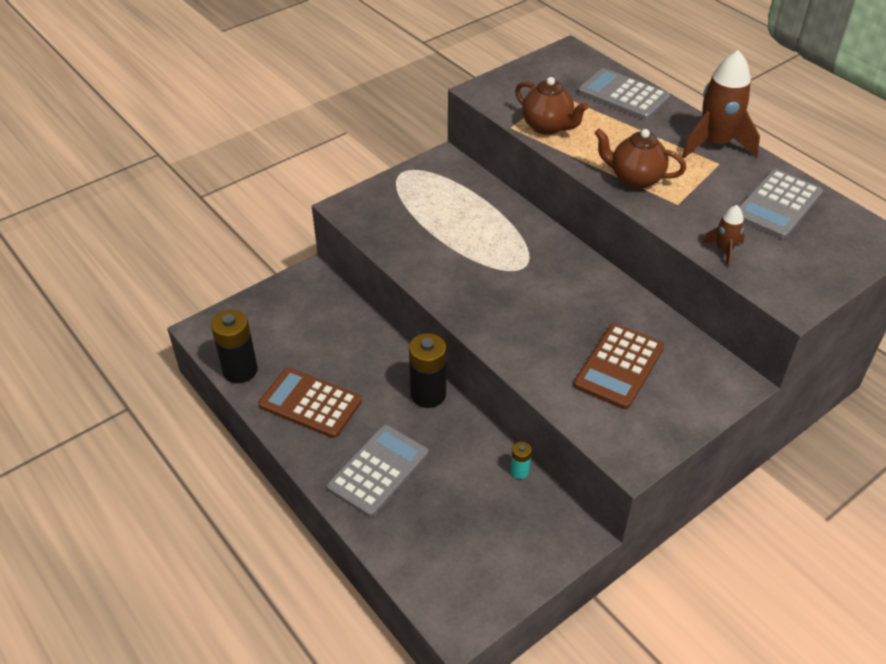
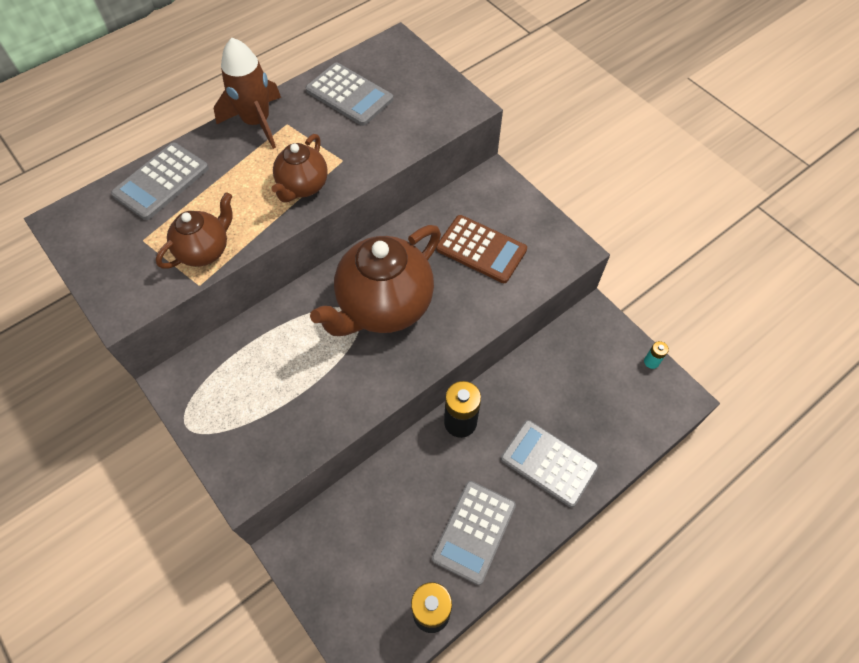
camera: 90 degrees left, 15 degrees up
brown calculator [258,368,362,438] -> grey calculator [432,481,516,585]
turquoise battery [510,442,532,479] -> turquoise battery moved to [644,341,669,369]
brown rocket [702,205,745,267] -> none
none -> brown teapot [310,225,441,336]

